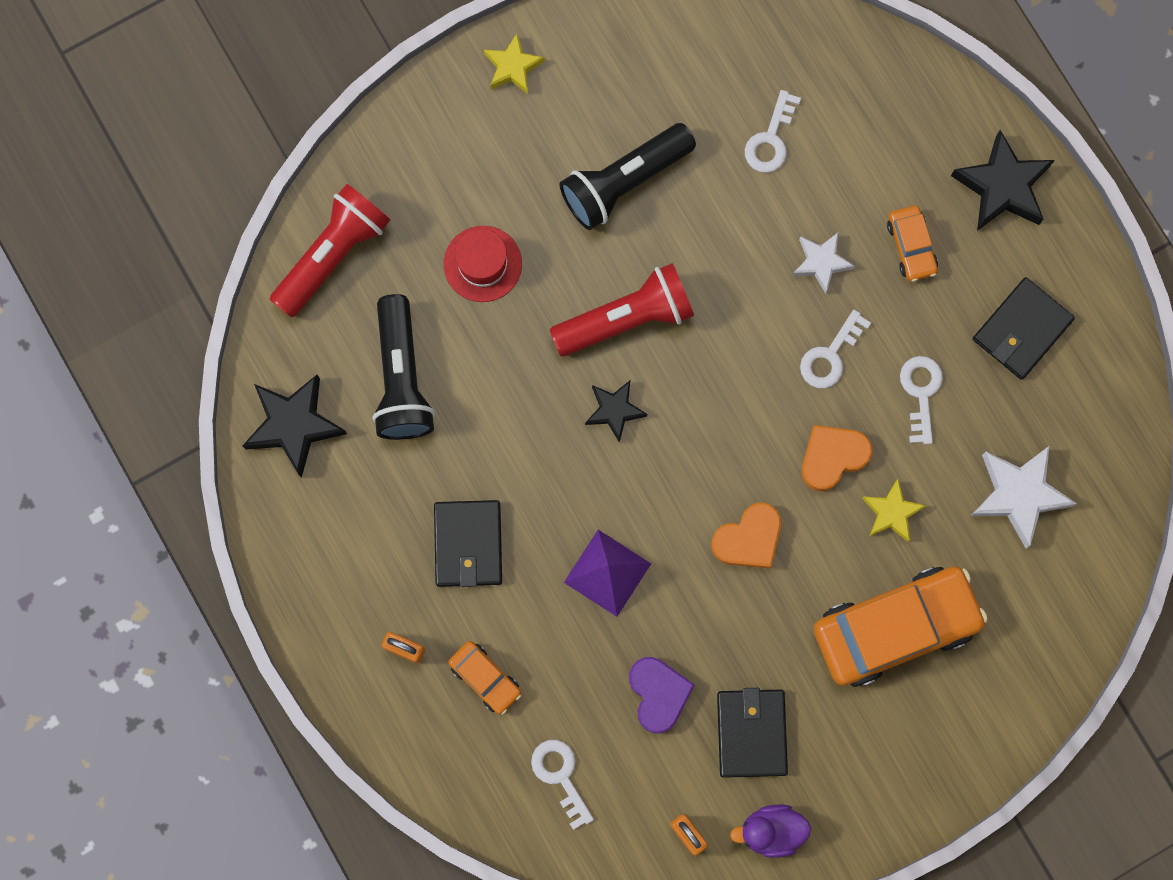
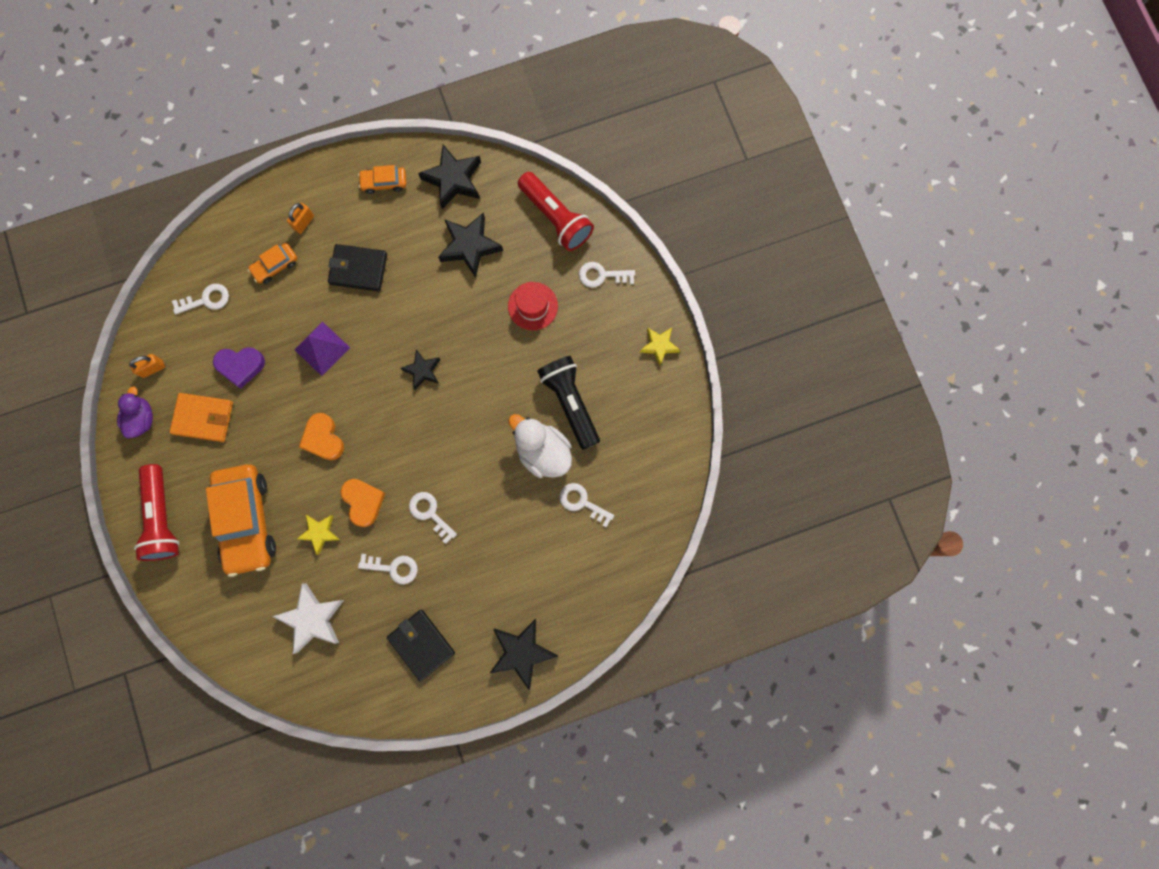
camera: 100 degrees right, 0 degrees up
black flashlight [373,294,435,440] -> black star [438,212,503,278]
red flashlight [550,263,694,356] -> red flashlight moved to [134,464,180,561]
black wallet [717,688,788,778] -> orange wallet [170,393,233,442]
white star [792,233,855,294] -> none
orange car [887,206,938,282] -> orange car moved to [358,165,406,194]
none -> white duck [508,414,572,478]
none -> white key [579,262,635,288]

